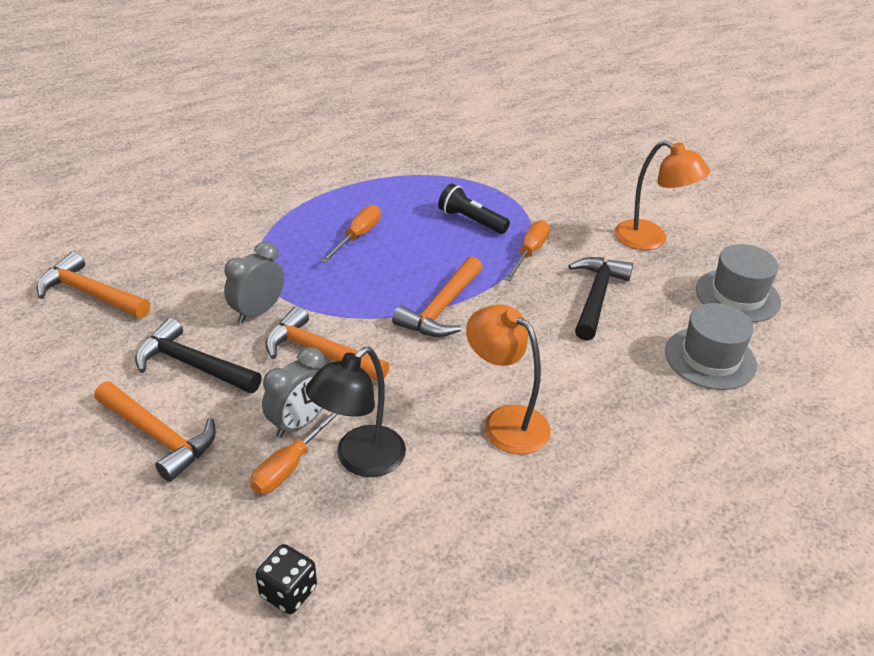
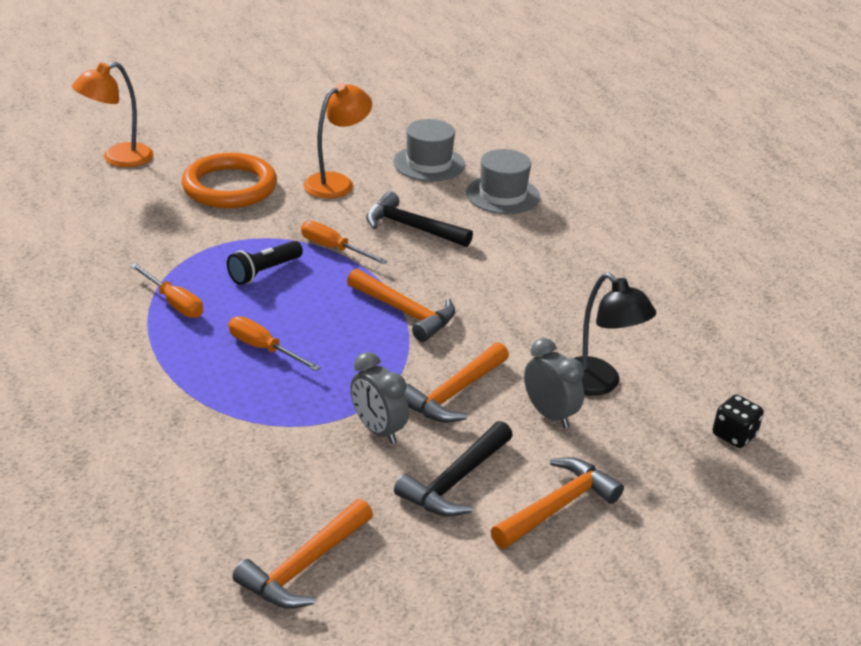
camera: 80 degrees left, 5 degrees down
orange screwdriver [250,413,338,494] -> orange screwdriver moved to [130,263,203,318]
orange lamp [466,305,551,455] -> orange lamp moved to [72,62,154,168]
none -> orange ring [182,153,277,208]

